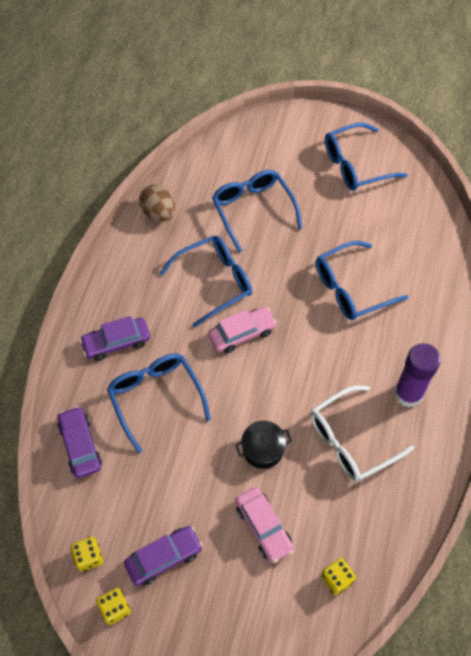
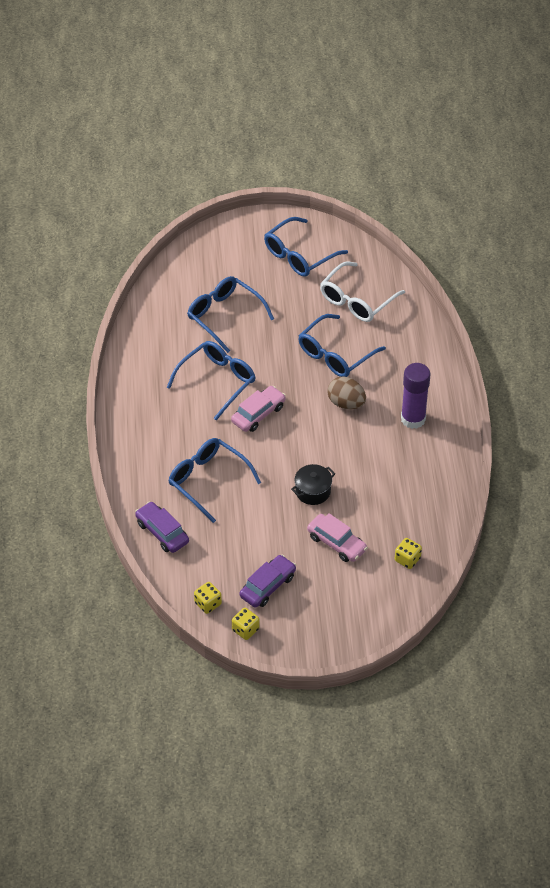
camera: 20 degrees left, 10 degrees down
purple car [79,316,150,361] -> none
brown egg [139,185,175,222] -> brown egg moved to [327,377,366,409]
white glasses [310,386,414,482] -> white glasses moved to [320,262,405,322]

